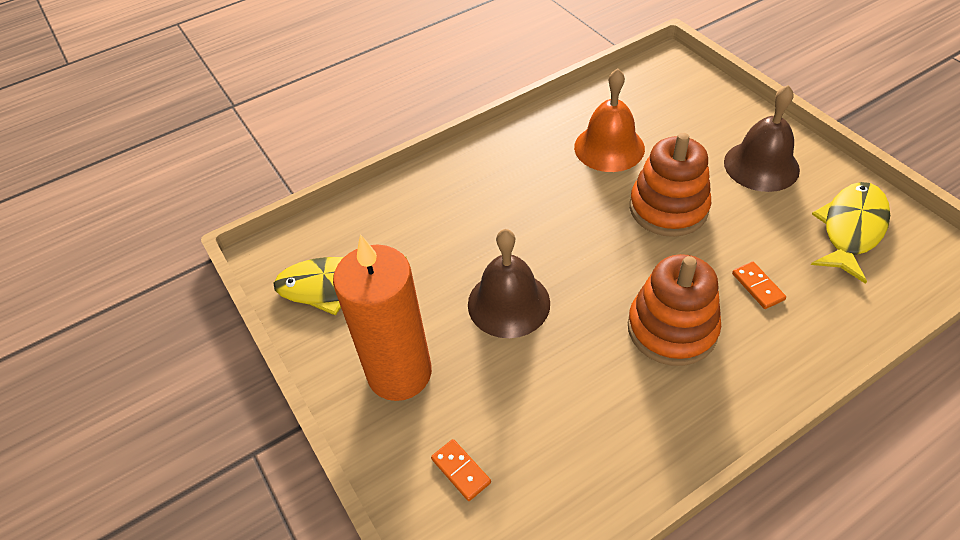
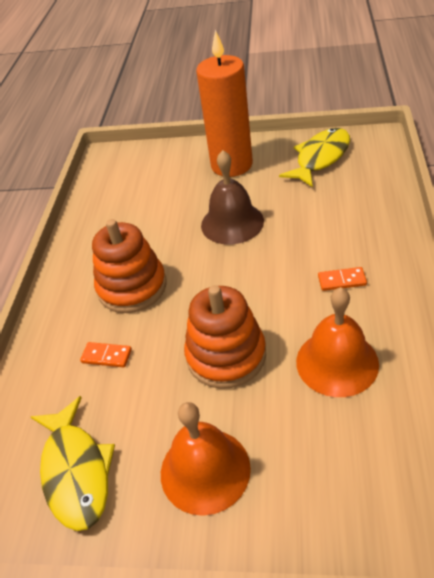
camera: 130 degrees right, 5 degrees down
orange domino [431,439,491,501] -> orange domino moved to [318,267,367,291]
brown bell [724,85,800,192] -> orange bell [161,402,251,516]

